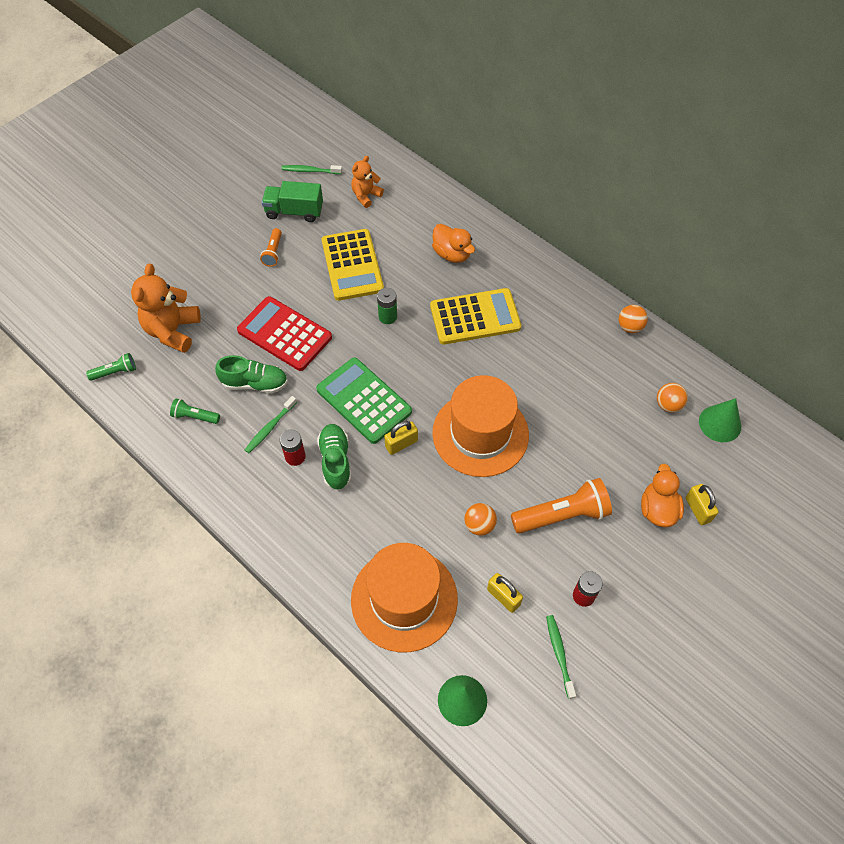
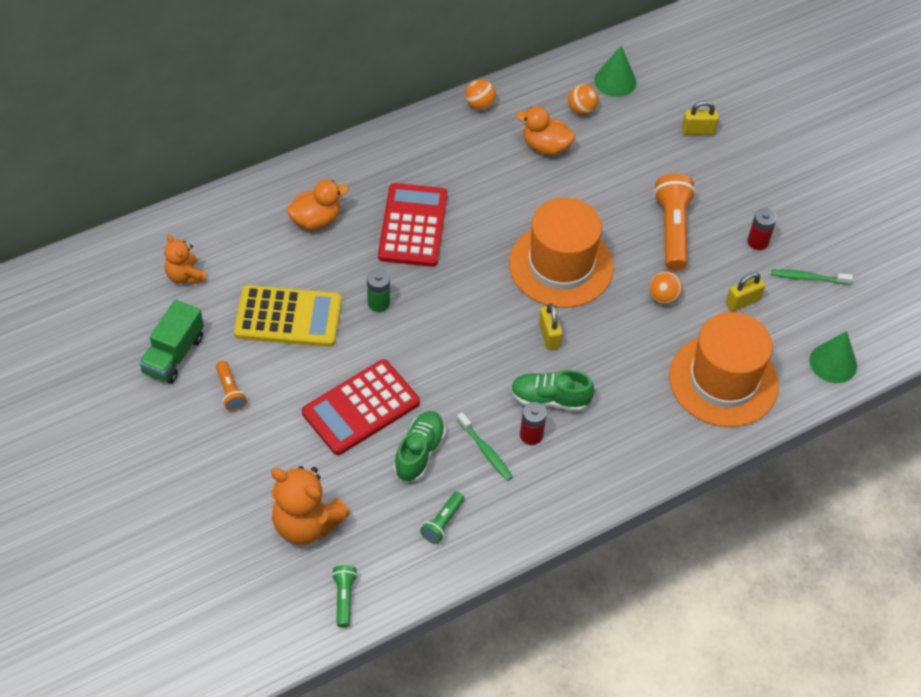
camera: 75 degrees left, 5 degrees down
orange flashlight [260,228,282,267] -> orange flashlight turned 45 degrees clockwise [216,361,247,411]
green toothbrush [281,165,342,174] -> none
green calculator [316,357,412,444] -> none
yellow calculator [430,288,521,344] -> red calculator [378,183,448,267]
orange duck [641,464,684,527] -> orange duck moved to [516,106,575,155]

